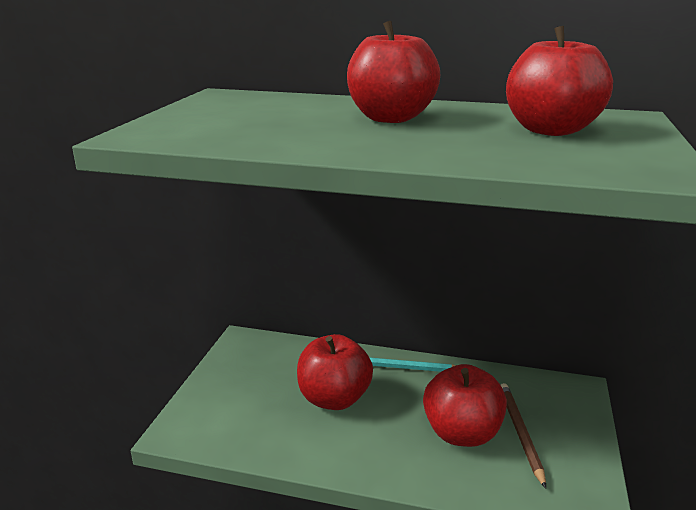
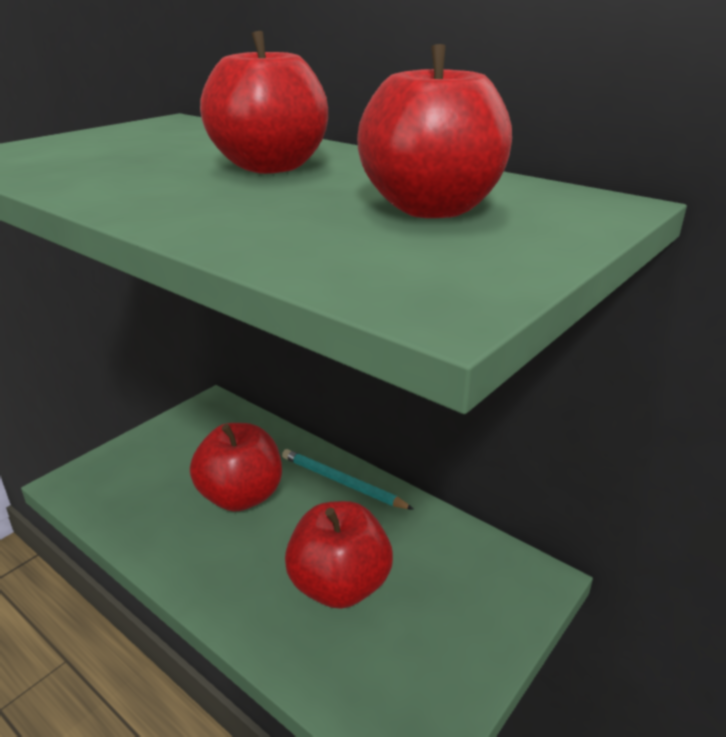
camera: 25 degrees right, 5 degrees up
brown pencil [501,383,546,489] -> none

